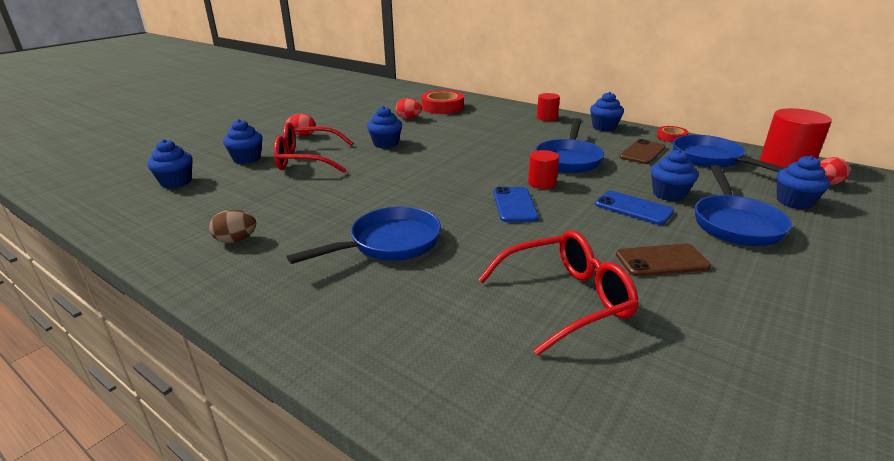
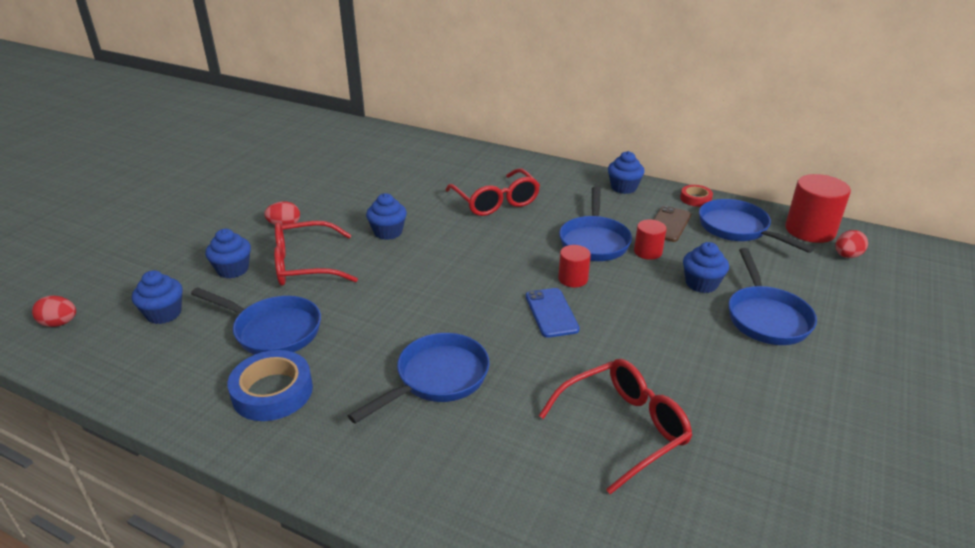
camera: 10 degrees left, 5 degrees up
brown egg [209,210,256,243] -> blue tape [227,350,313,421]
red egg [396,98,422,119] -> red egg moved to [32,296,76,327]
red tape [421,90,464,114] -> none
red cylinder [537,93,560,121] -> red cylinder moved to [634,219,667,260]
blue phone [595,191,674,225] -> none
brown phone [616,244,711,276] -> none
blue cupcake [777,155,830,209] -> none
none -> blue pan [191,287,321,355]
none -> red glasses [446,169,540,216]

